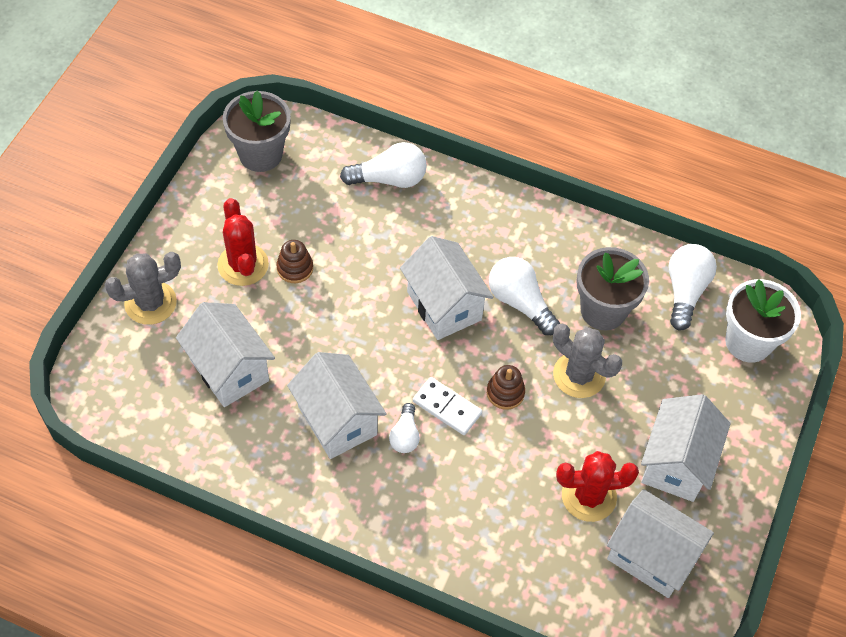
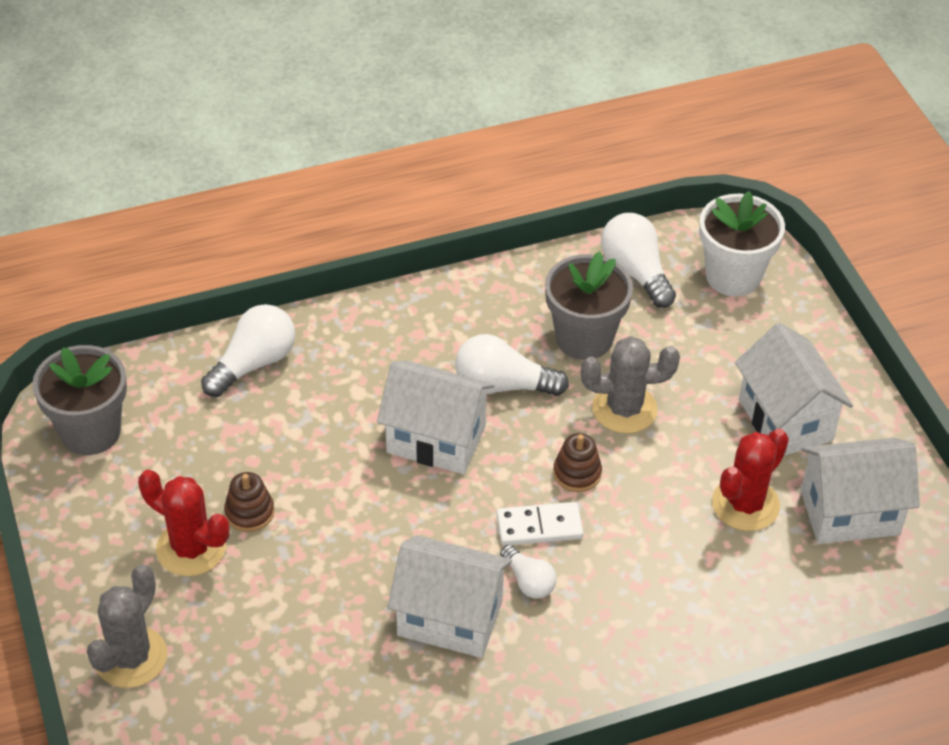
camera: 40 degrees left, 10 degrees down
white house [176,302,275,407] -> none

